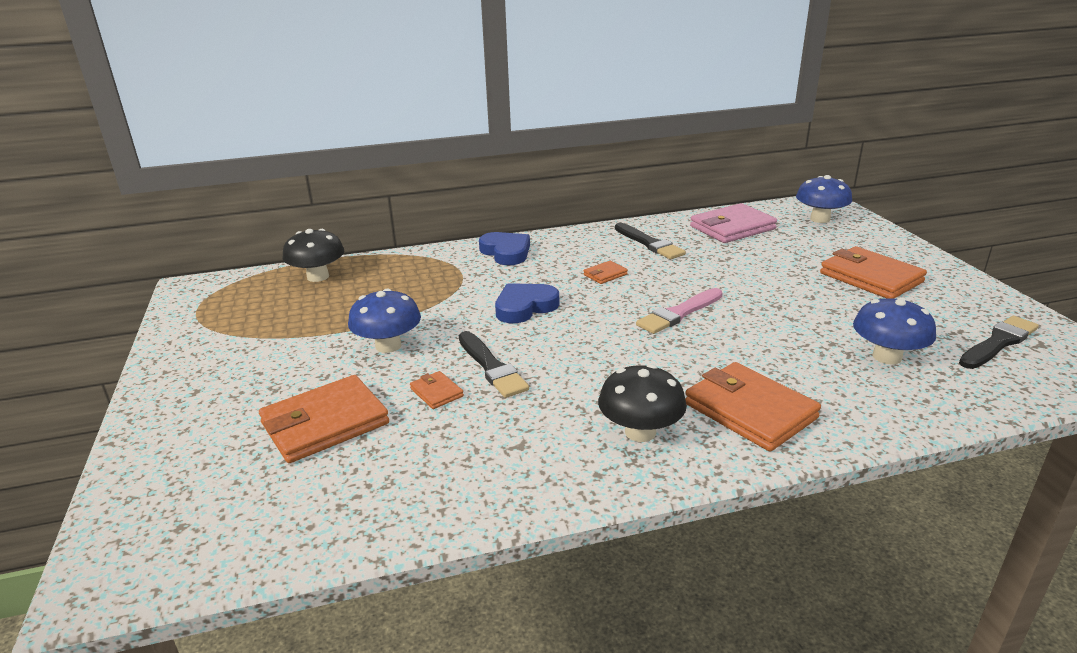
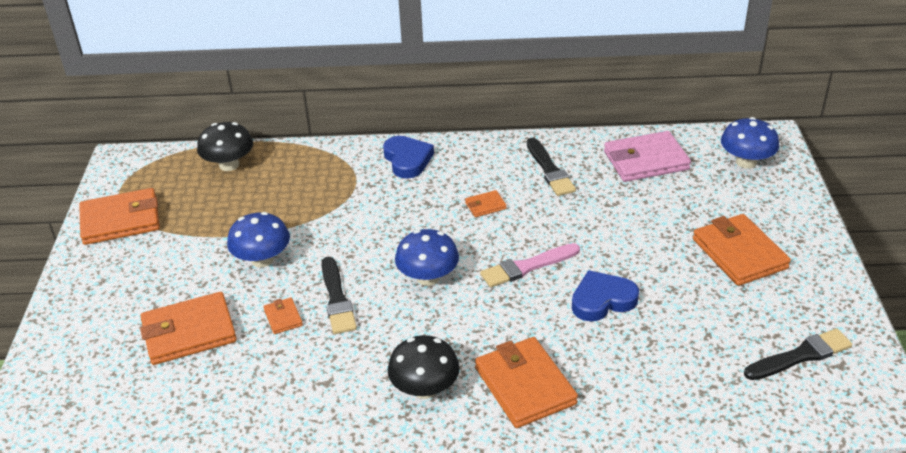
camera: 15 degrees right, 10 degrees up
blue heart [495,283,559,323] -> blue heart moved to [572,270,639,321]
blue mushroom [853,297,936,365] -> blue mushroom moved to [395,229,459,286]
none -> orange wallet [79,188,160,245]

